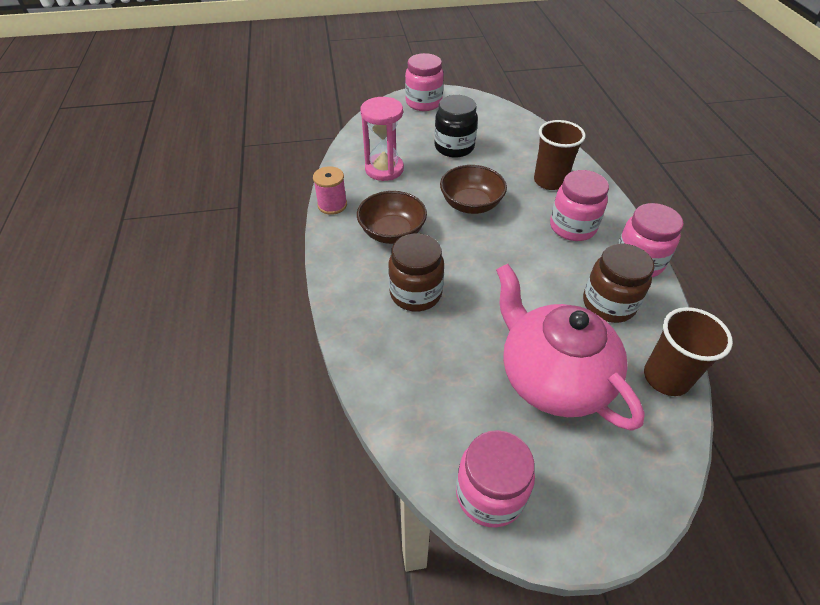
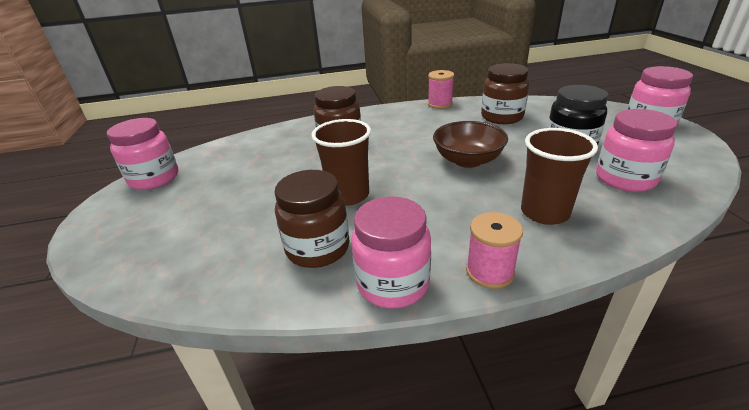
camera: 90 degrees right, 15 degrees down
brown bowl [357,191,427,244] -> none
pink hourglass [361,97,404,181] -> brown jar [481,63,529,124]
pink teapot [496,264,645,431] -> none
pink jar [550,170,609,241] -> pink jar moved to [596,109,677,192]
brown cup [644,307,733,396] -> brown cup moved to [311,119,371,206]
none -> pink spool [466,212,523,289]

